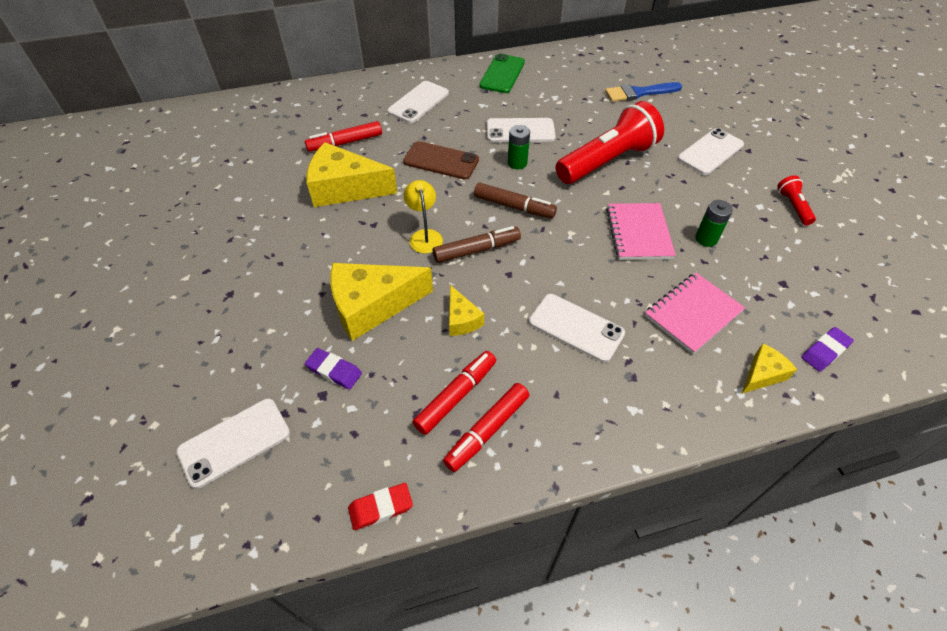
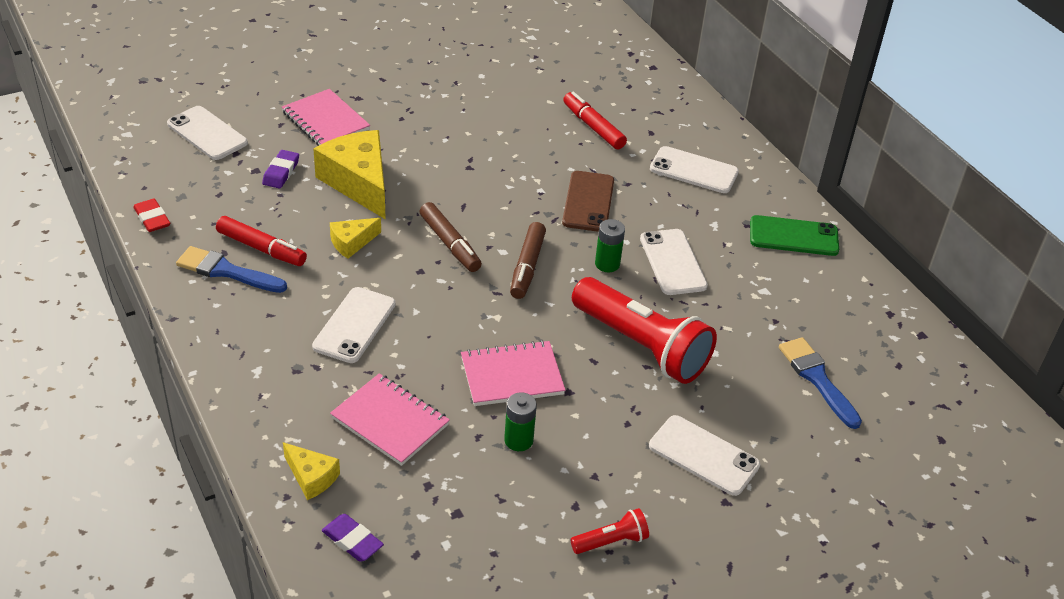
camera: 75 degrees right, 10 degrees down
yellow cheese [307,142,397,207] -> none
yellow lamp [404,180,443,253] -> none
red marker [443,383,529,472] -> blue brush [176,246,287,293]
none -> pink notebook [282,89,370,146]

